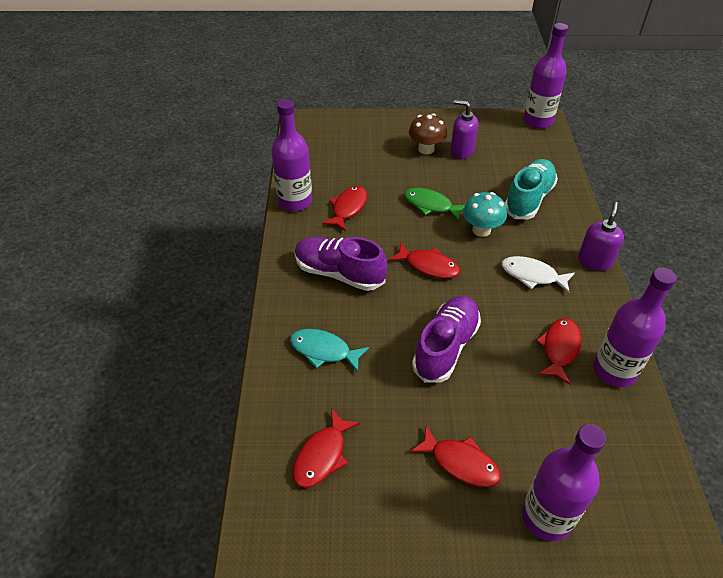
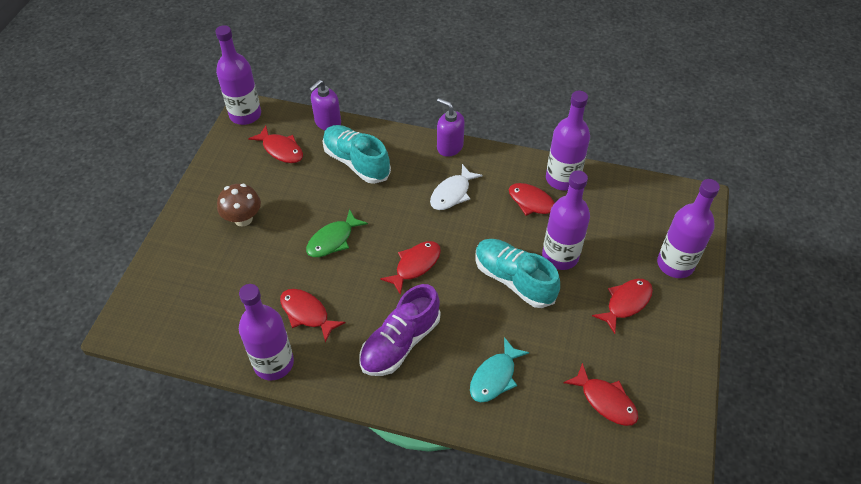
camera: 75 degrees left, 5 degrees up
purple shoe [412,296,481,382] -> turquoise shoe [475,239,560,308]
purple soap dispenser [450,100,478,159] -> purple soap dispenser moved to [309,80,341,130]
turquoise mushroom [463,192,507,237] -> none
none -> red fish [248,126,303,163]
none -> purple bottle [542,170,590,270]

